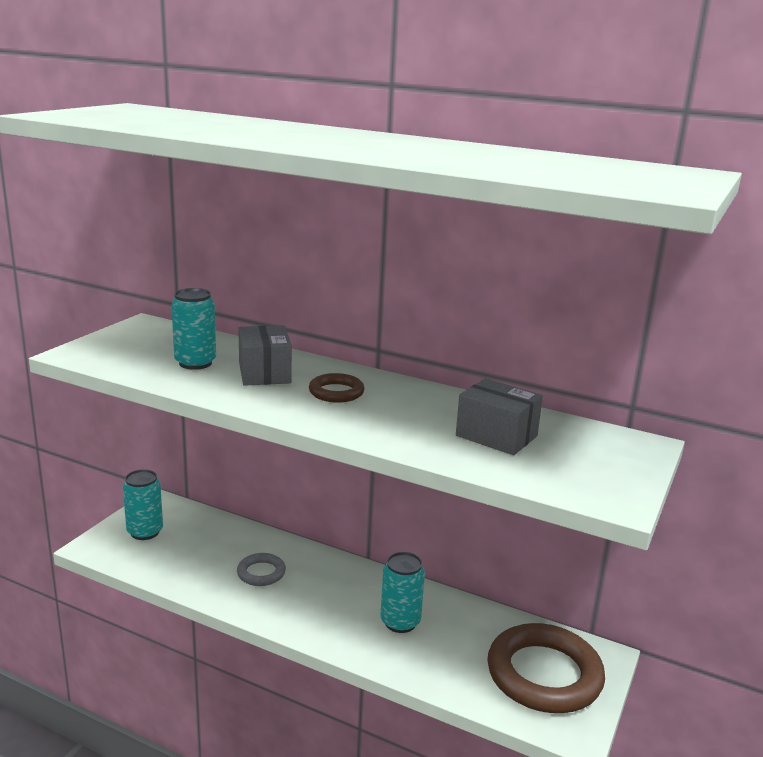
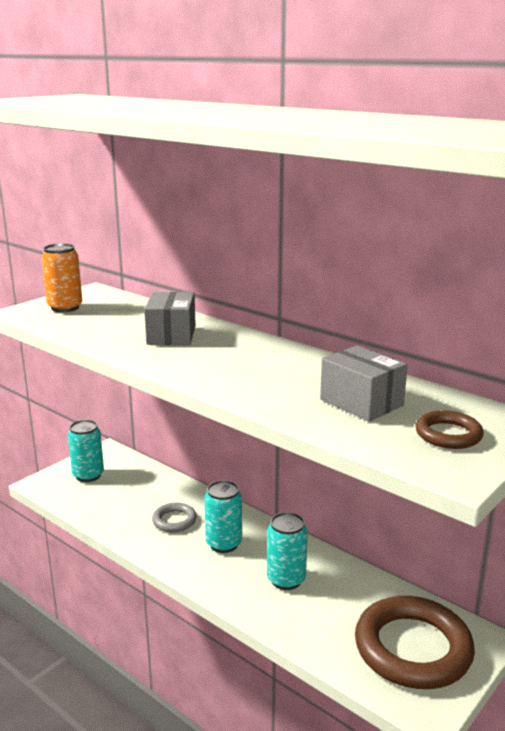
camera: 15 degrees right, 0 degrees up
turquoise can [171,288,216,370] -> turquoise can moved to [204,480,242,553]
brown ring [309,373,365,403] -> brown ring moved to [415,410,484,449]
none -> orange can [42,243,82,312]

